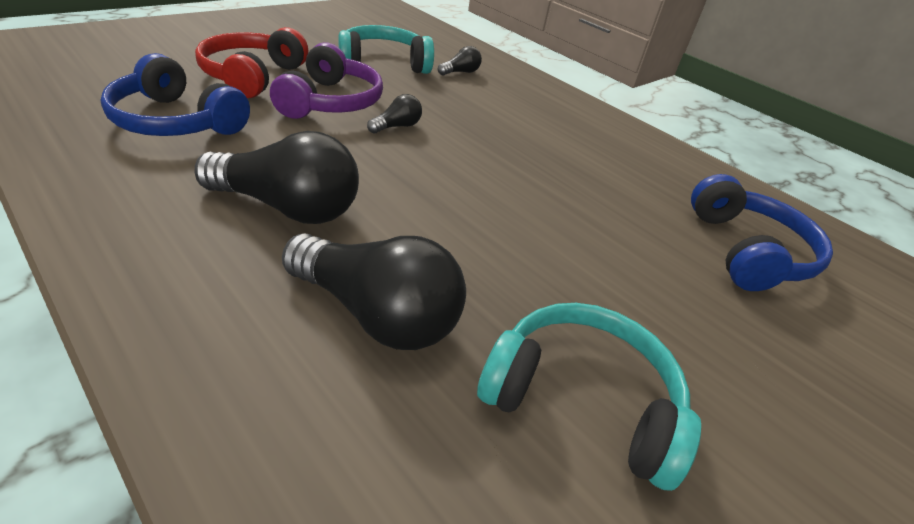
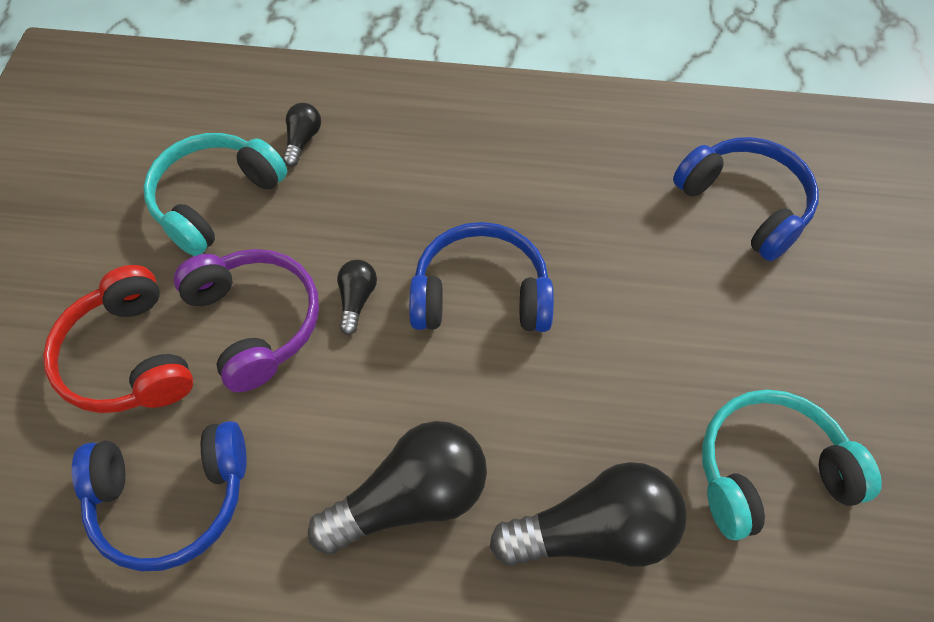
camera: 35 degrees left, 20 degrees up
none -> blue headphones [409,222,554,332]

